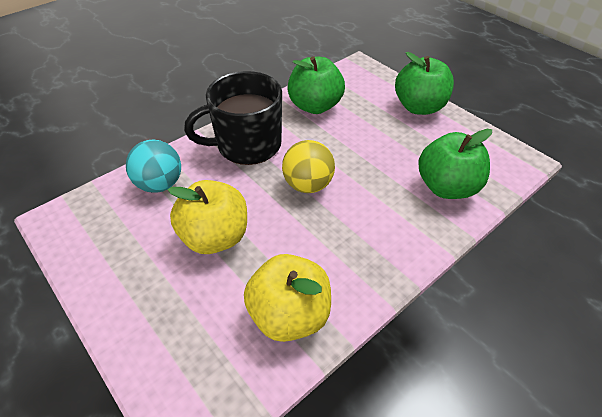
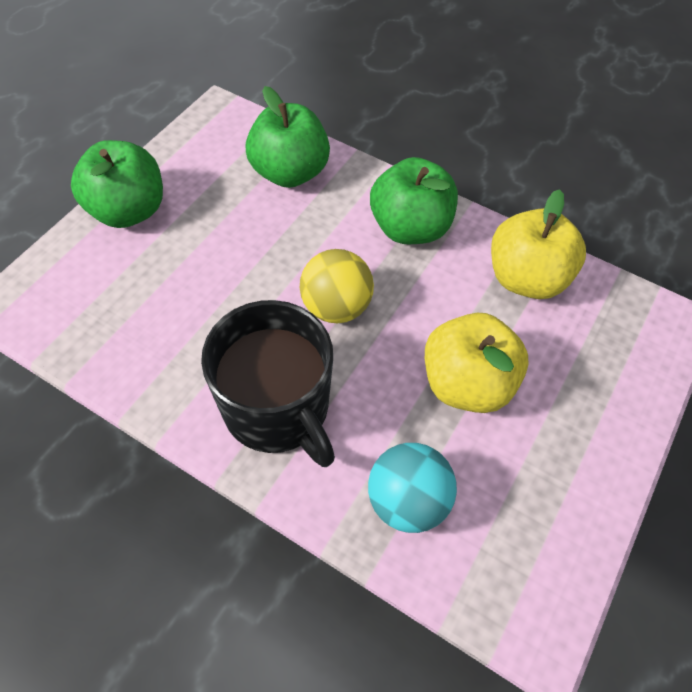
camera: 110 degrees left, 10 degrees up
green apple [287,56,345,114] -> green apple moved to [370,157,458,244]

